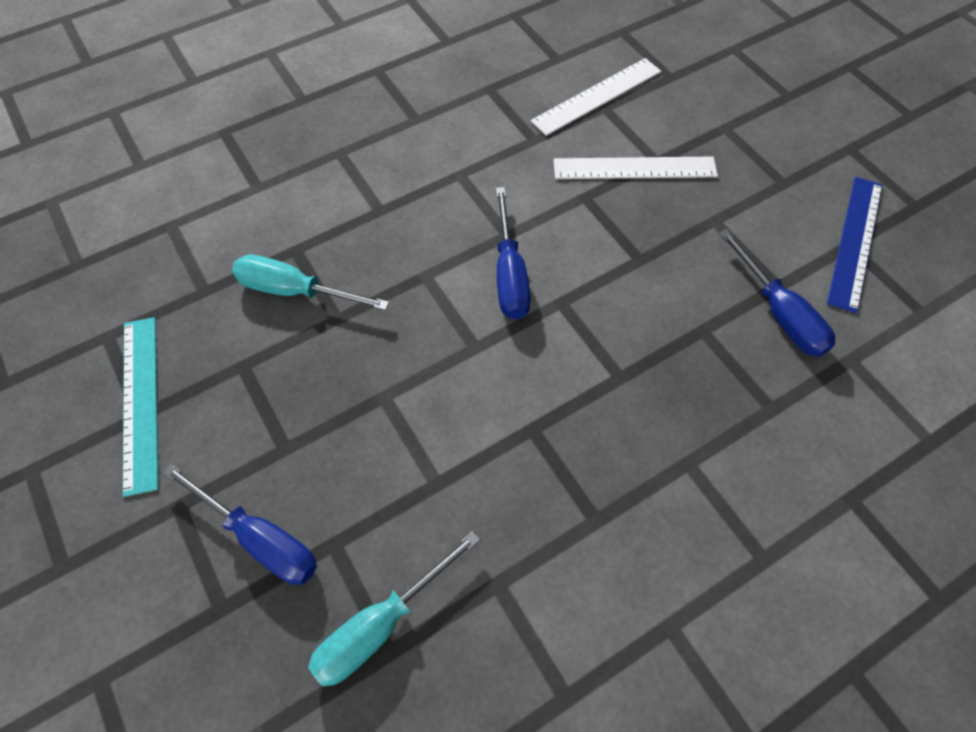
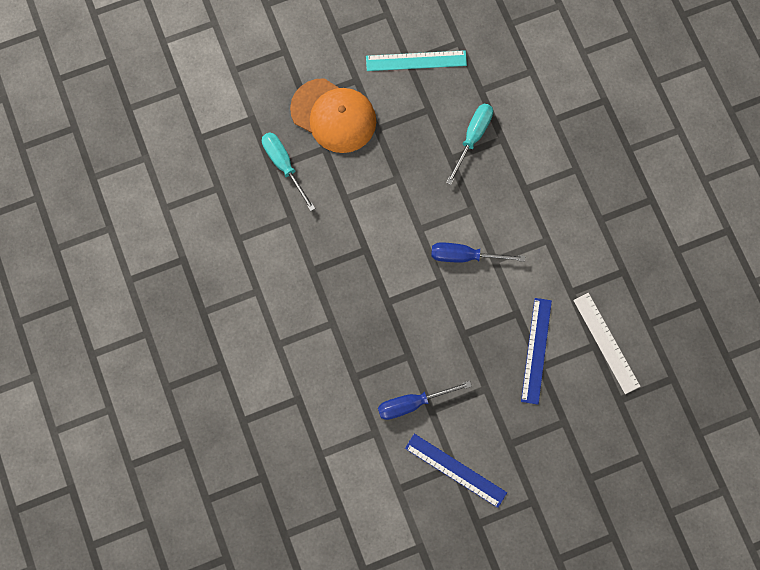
camera: 100 degrees right, 15 degrees up
blue screwdriver [162,464,317,585] -> orange cap [290,78,376,153]
white ruler [554,157,718,179] -> blue ruler [521,298,552,405]

